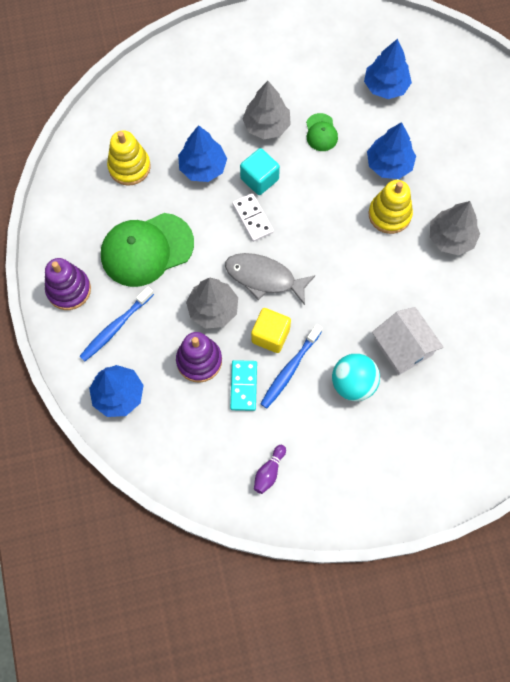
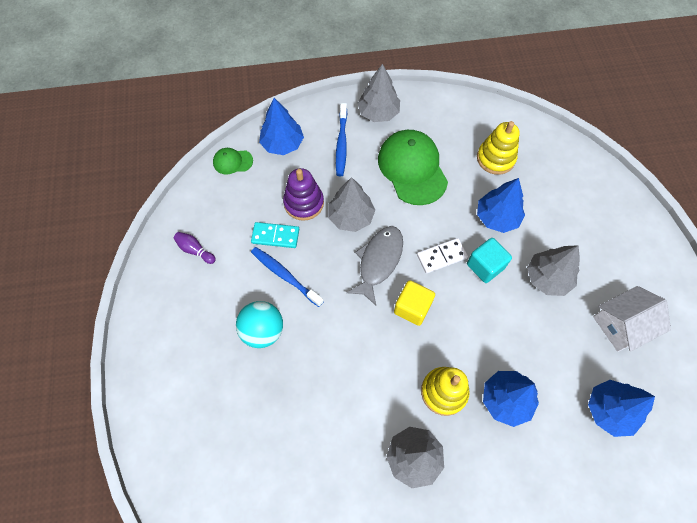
camera: 95 degrees right, 5 degrees down
purple stacking toy [45,258,91,310] -> grey tree [357,64,400,122]
blue toothbrush [79,287,154,361] -> blue toothbrush turned 135 degrees counterclockwise [336,103,347,176]
yellow cube [251,308,291,353] -> yellow cube moved to [394,280,435,326]
green cap [306,113,338,151] -> green cap moved to [213,148,253,175]
white house [372,307,444,375] -> white house moved to [593,286,671,352]

